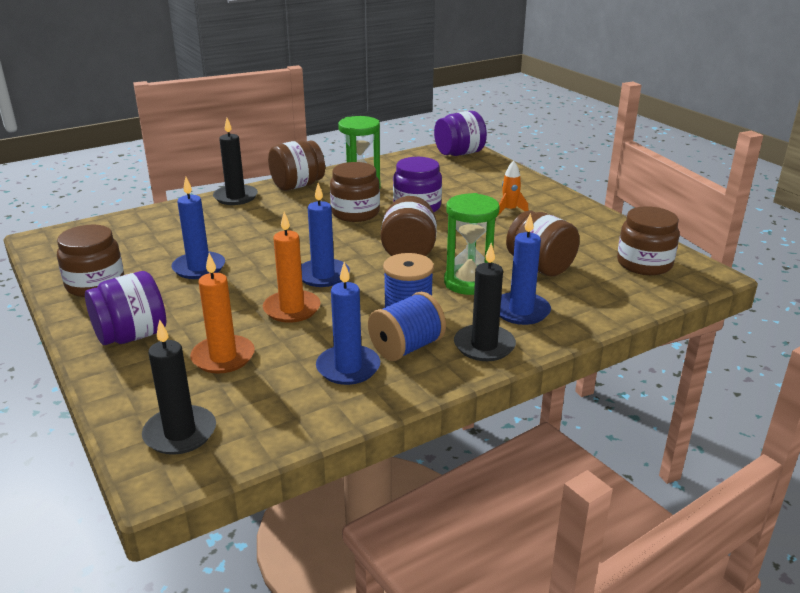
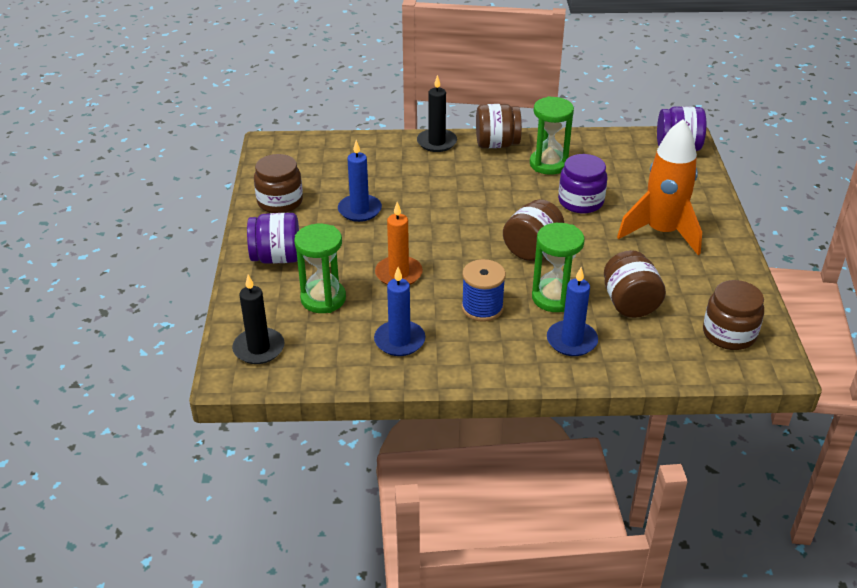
camera: 30 degrees right, 10 degrees up
orange candle [190,253,255,374] -> green hourglass [294,224,346,313]
blue candle [301,183,350,287] -> none
brown jar [330,162,380,222] -> none
blue spool [368,292,446,361] -> none
black candle [454,243,516,361] -> none
orange rocket [498,161,529,215] -> orange rocket [617,119,702,255], size x2.48

